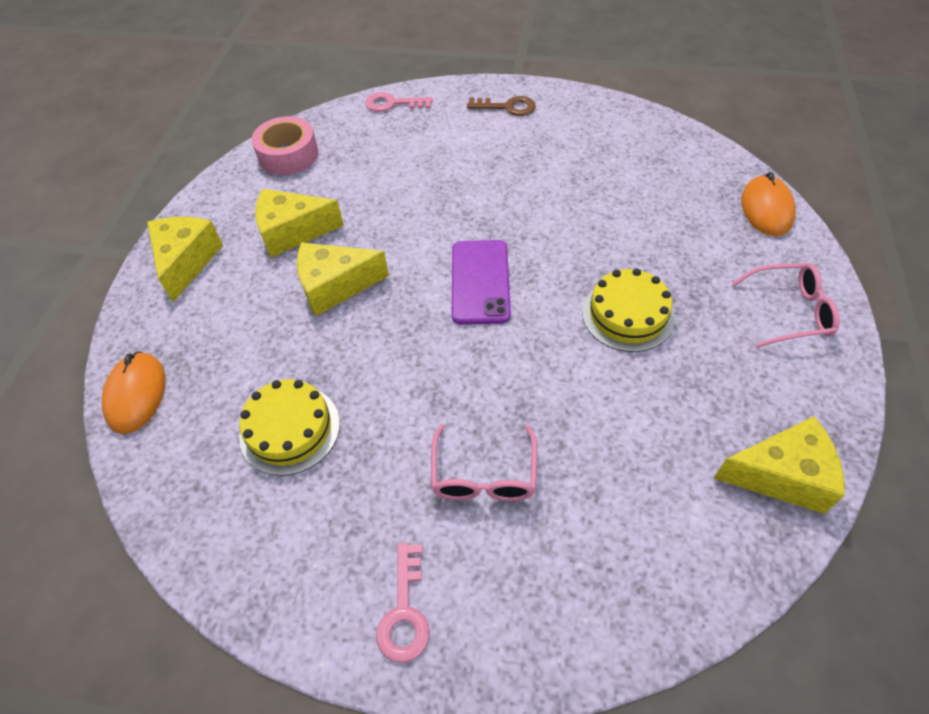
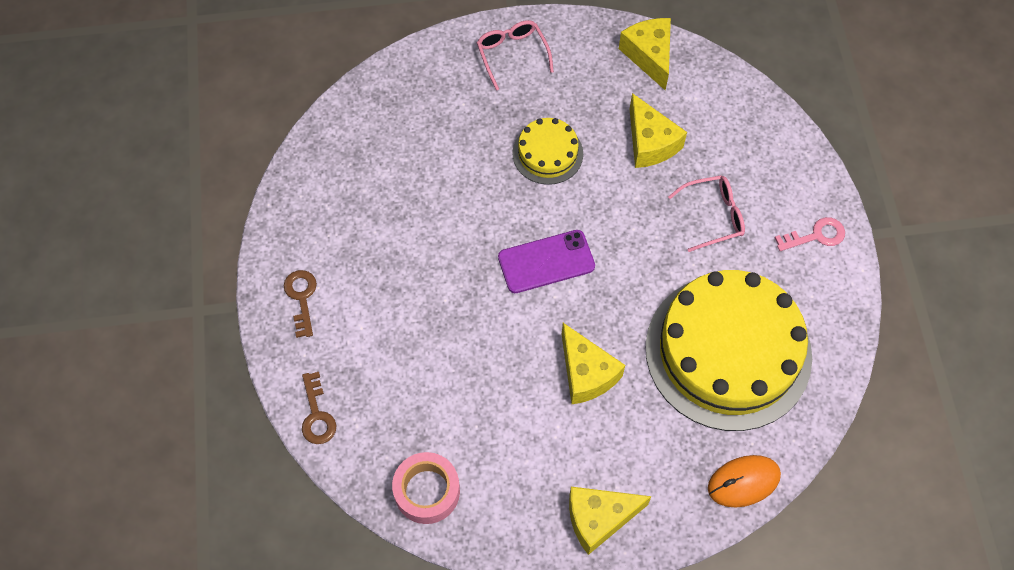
camera: 110 degrees left, 10 degrees up
yellow cake [239,379,340,476] -> yellow cake [645,270,812,431], size x2.17
yellow cheese [255,189,344,258] -> yellow cheese moved to [630,93,687,168]
pink key [365,92,433,112] -> brown key [302,372,336,444]
orange mouse [741,172,796,236] -> none

